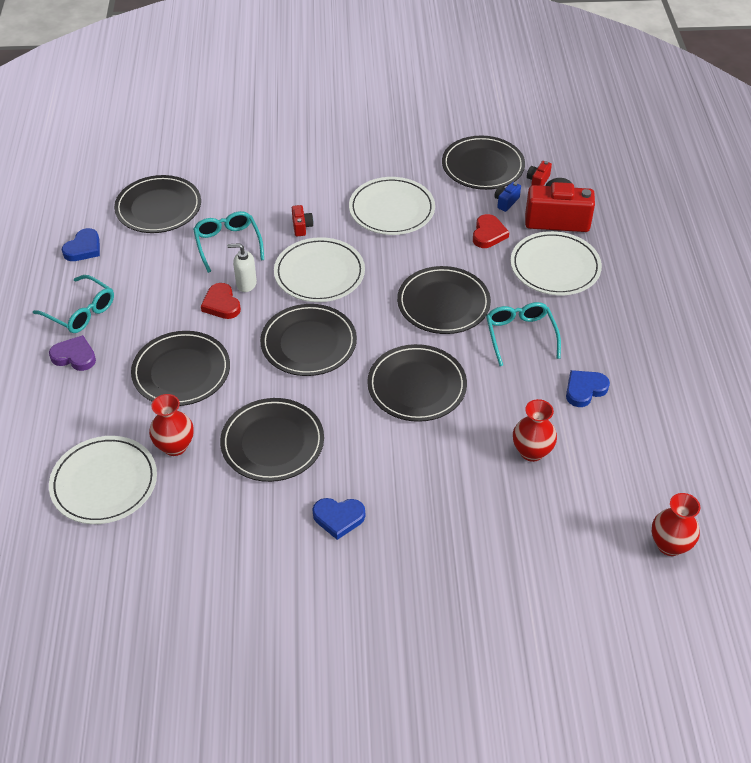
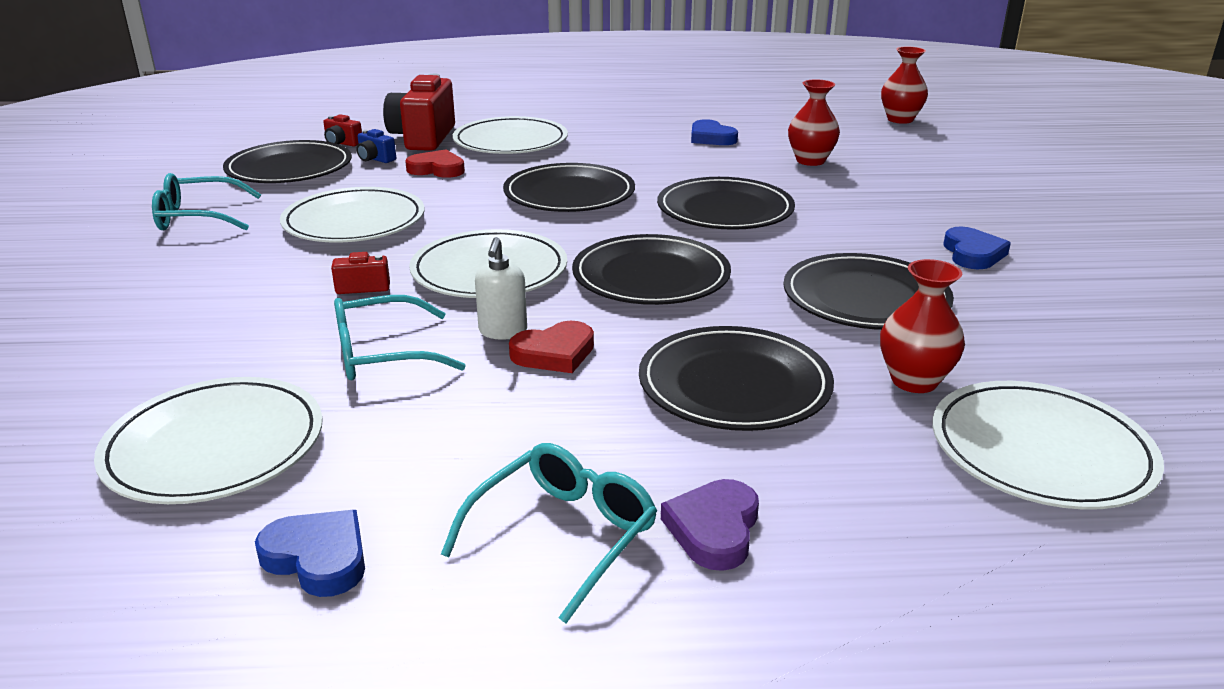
camera: 90 degrees left, 20 degrees down
black plate [114,175,201,233] -> white plate [94,377,323,504]
turquoise glasses [486,302,561,366] -> turquoise glasses moved to [152,173,261,231]

